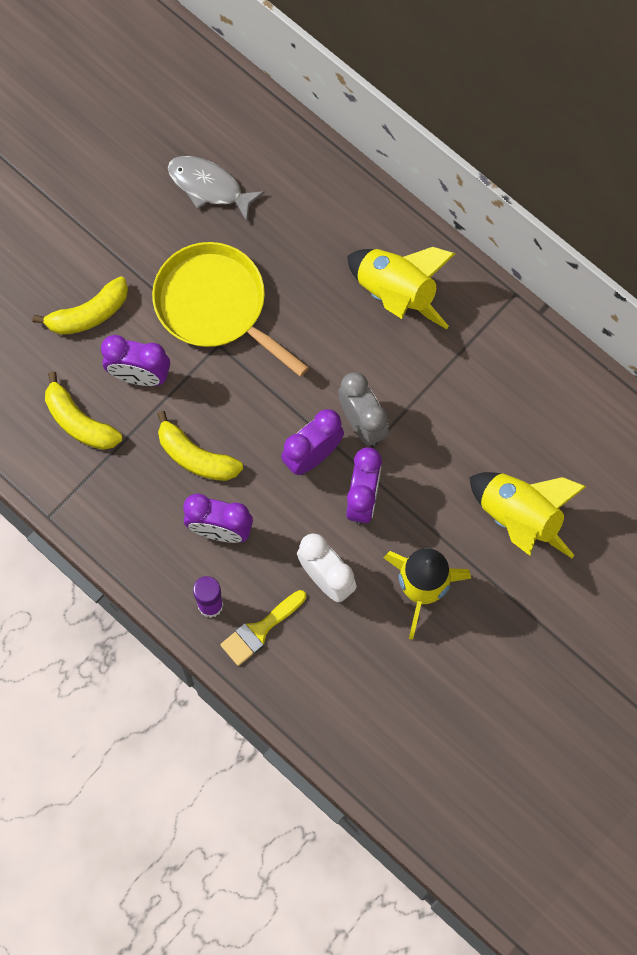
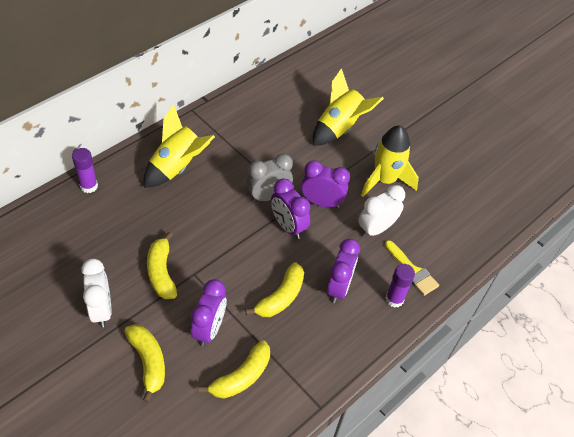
camera: 90 degrees left, 20 degrees down
yellow pan [152,242,309,377] -> yellow banana [147,232,177,299]
grey fish [168,156,265,222] -> none
none -> purple glue stick [72,148,98,193]
none -> white clock [81,259,112,327]

